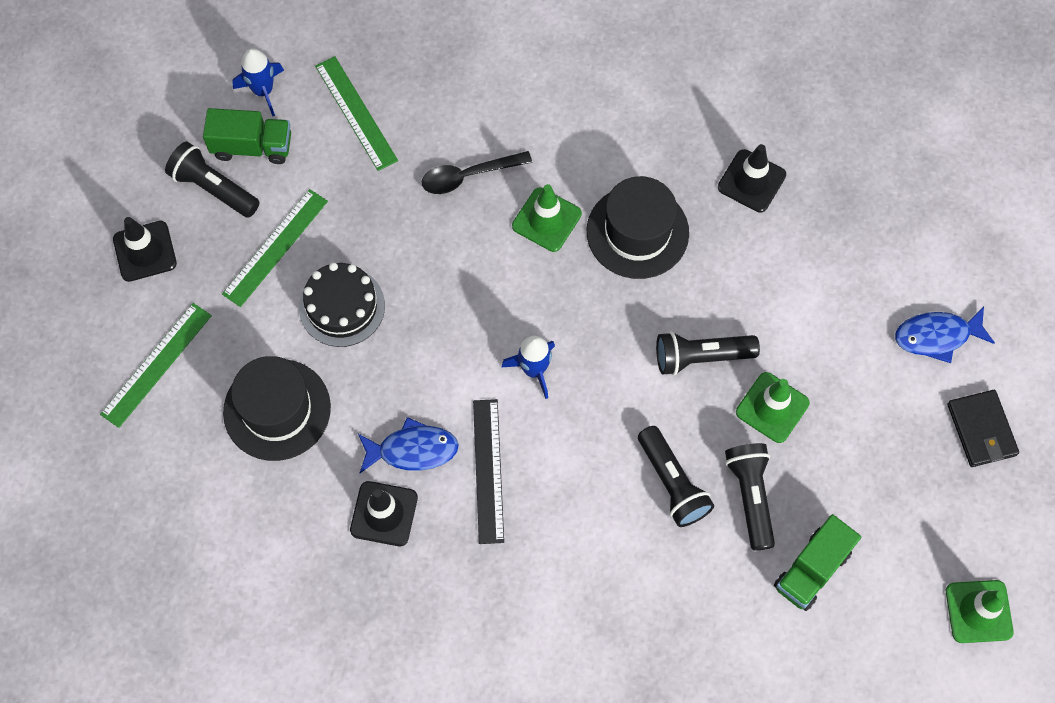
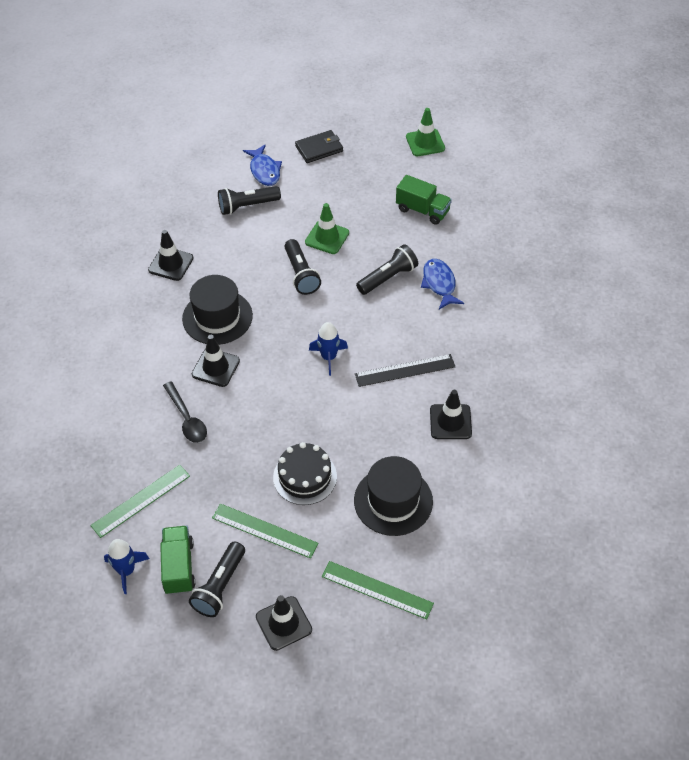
camera: 100 degrees left, 15 degrees down
blue fish [358,417,459,473] -> blue fish moved to [421,259,464,309]
green traffic cone [512,184,582,252] -> black traffic cone [192,335,240,387]
black flashlight [725,443,775,551] -> black flashlight moved to [218,186,281,215]

